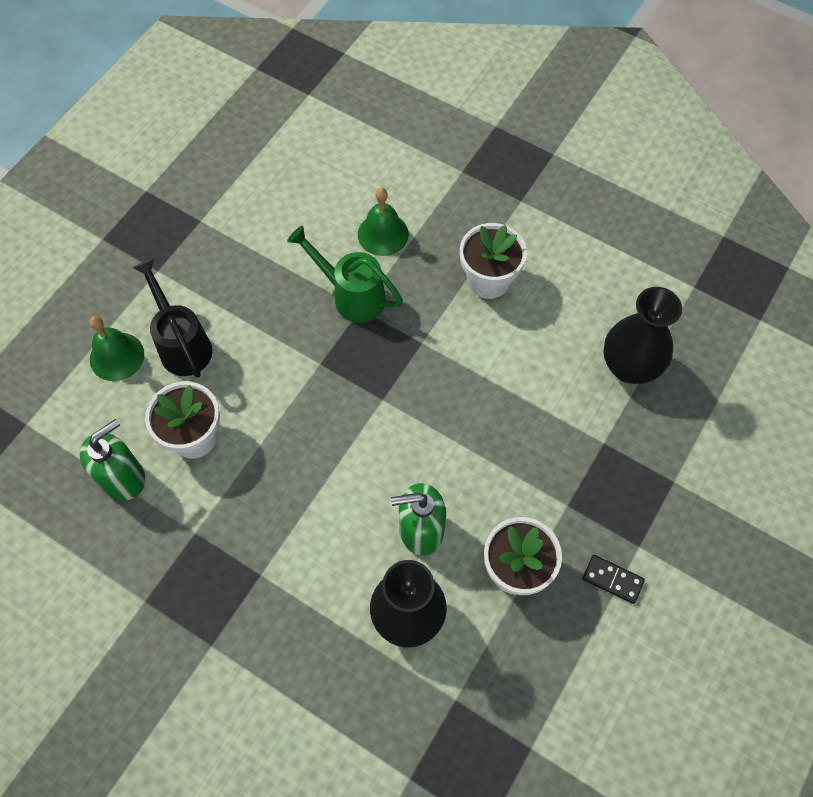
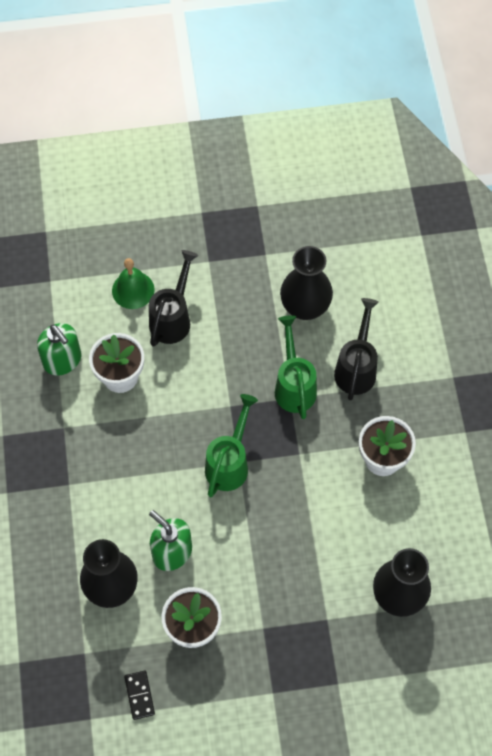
camera: 50 degrees right, 0 degrees up
green soap dispenser [80,419,145,501] -> green soap dispenser turned 45 degrees clockwise [37,323,81,375]
green bell [358,188,409,256] -> black watering can [334,298,379,400]
black domino [583,555,645,604] -> black domino moved to [124,671,155,720]
none -> green watering can [205,394,258,497]
none -> black vase [280,246,333,320]

